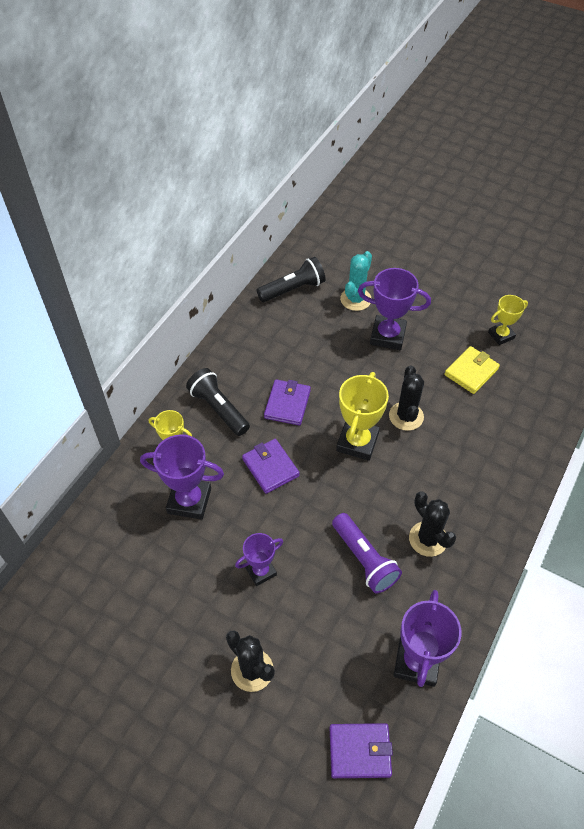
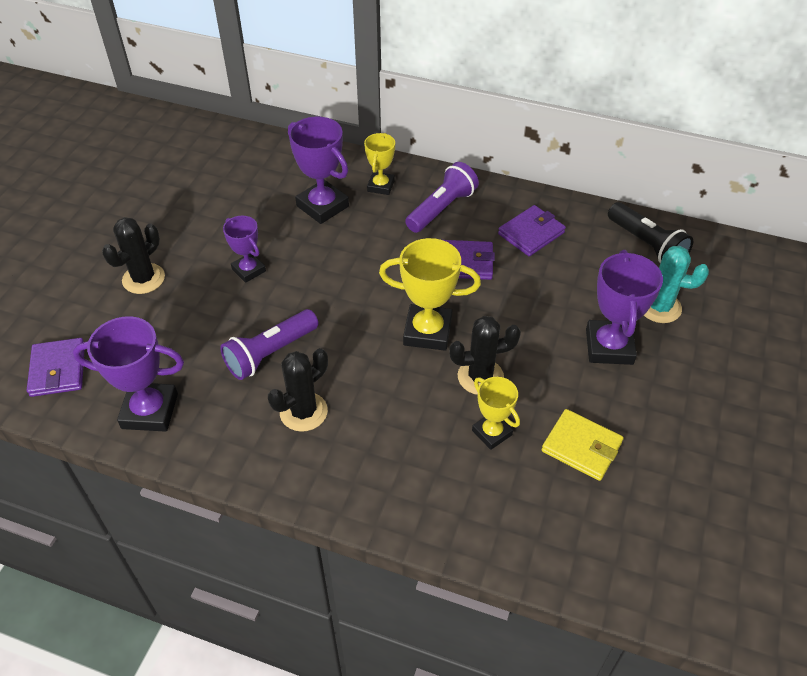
camera: 80 degrees right, 5 degrees down
purple trophy [140,434,224,520] -> purple trophy turned 45 degrees counterclockwise [288,117,349,224]
black flashlight [186,368,250,436] -> purple flashlight [405,162,479,233]
purple wallet [242,439,300,494] -> purple wallet moved to [498,205,566,256]
yellow trophy [488,295,528,345] -> yellow trophy moved to [472,377,520,450]

